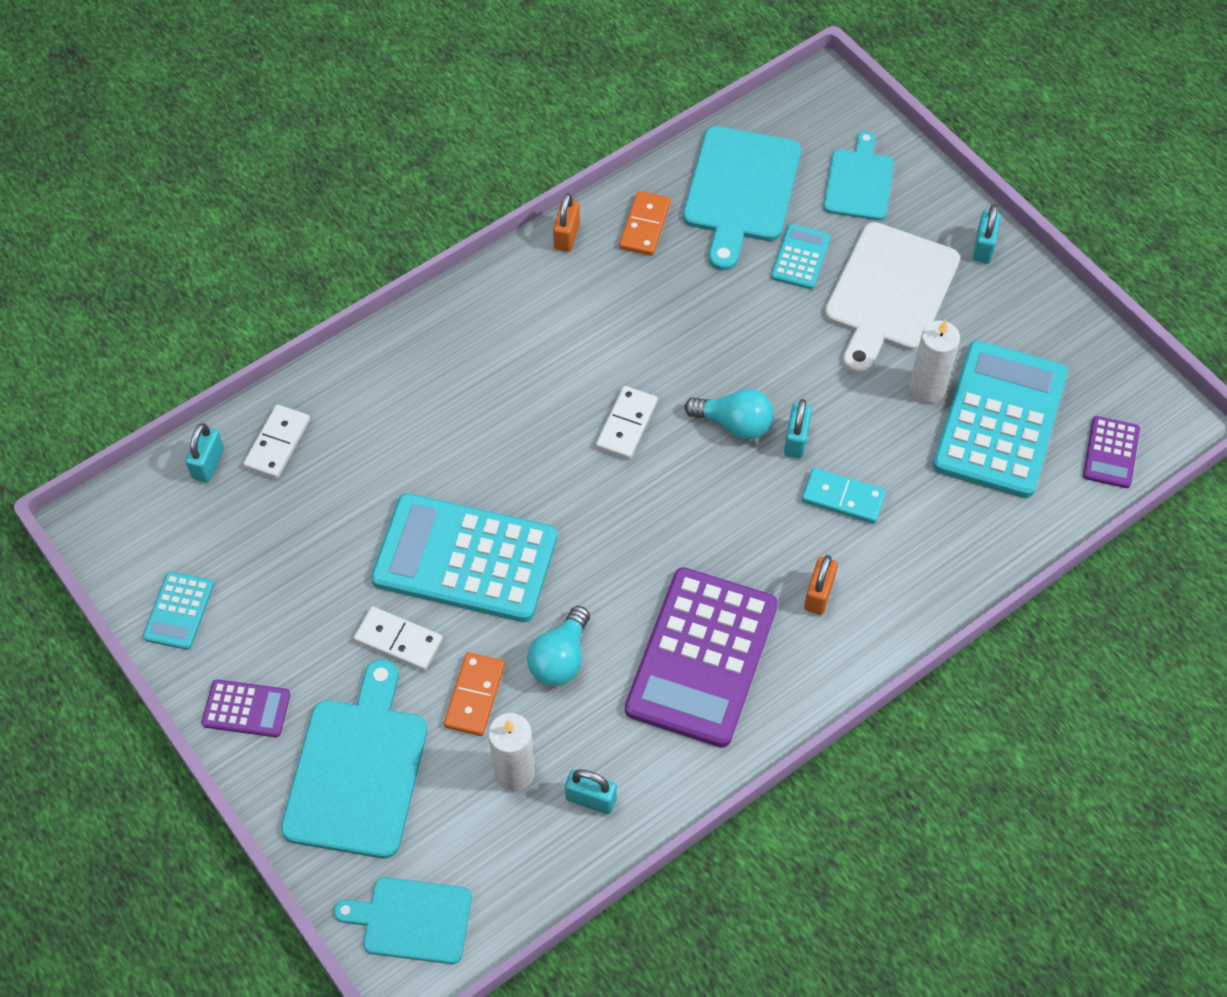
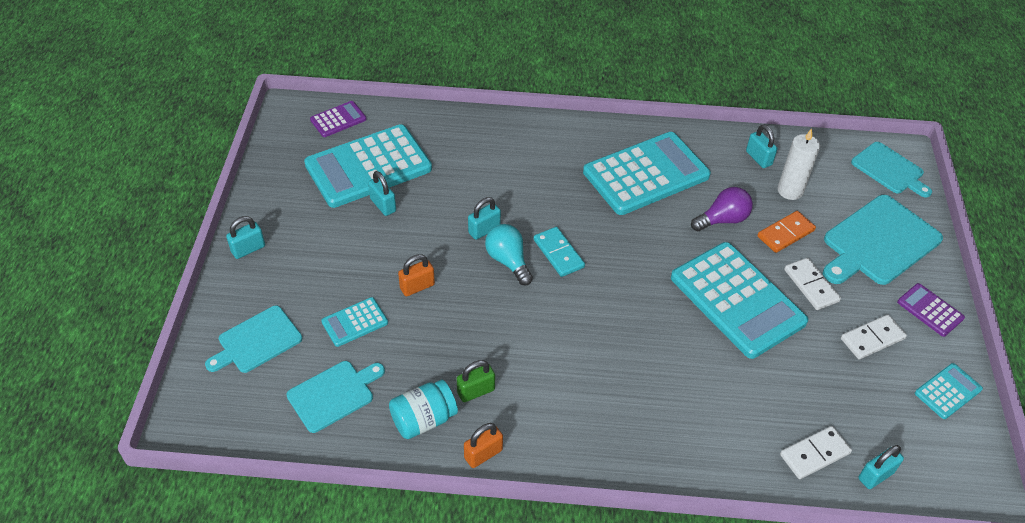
camera: 140 degrees left, 10 degrees down
turquoise light bulb [527,606,590,686] -> purple light bulb [691,187,753,231]
white domino [596,386,658,460] -> white domino moved to [841,315,907,359]
orange domino [619,191,671,256] -> turquoise jar [389,380,458,439]
purple calculator [625,567,778,748] -> turquoise calculator [583,132,711,215]
turquoise cutting board [683,126,801,271] -> turquoise cutting board [287,361,385,433], size x0.63
turquoise domino [801,468,886,524] -> turquoise domino moved to [534,227,585,277]
orange padlock [804,555,838,615] -> orange padlock moved to [398,254,435,296]
white cutting board [825,222,960,374] -> none
white candle [909,320,960,403] -> turquoise padlock [368,171,396,216]
none -> green padlock [457,360,495,402]

